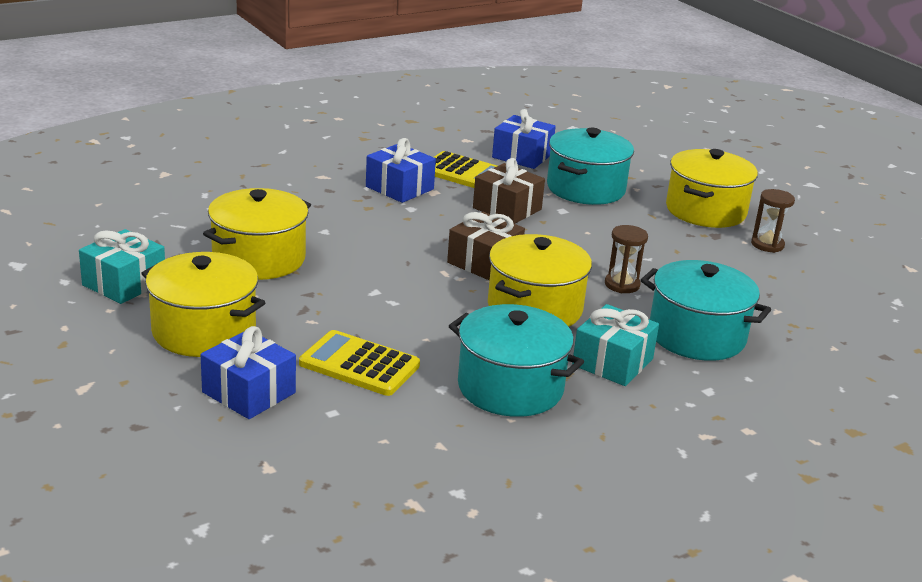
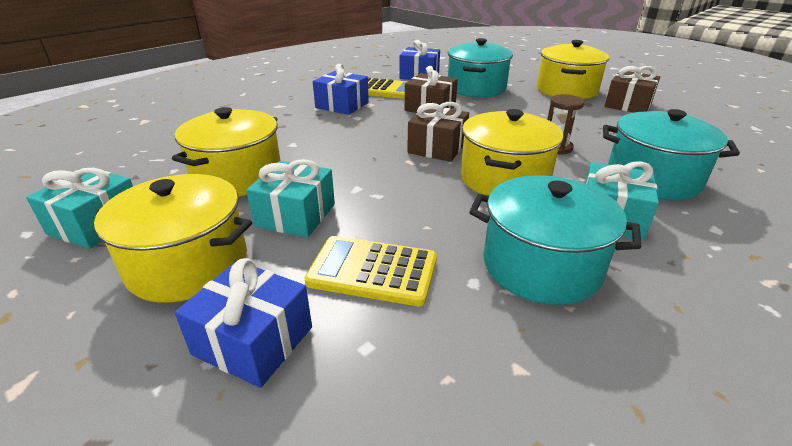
camera: 10 degrees left, 5 degrees up
brown hourglass [751,189,795,253] -> brown gift [605,66,660,113]
none -> turquoise gift [246,159,335,238]

